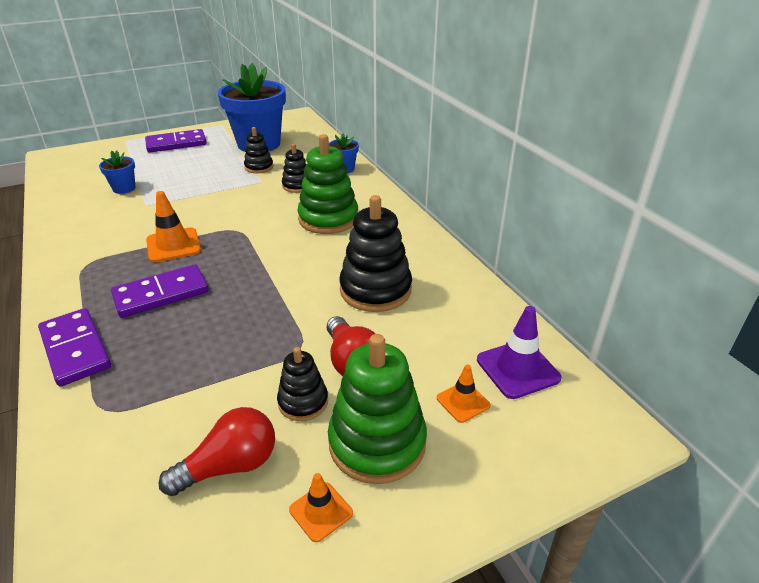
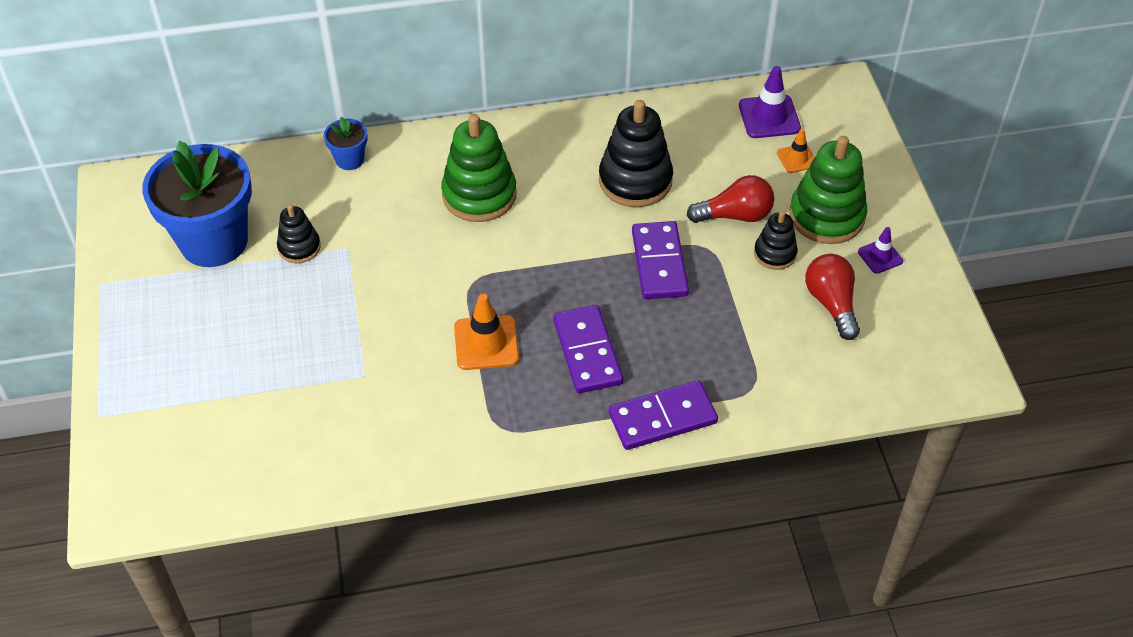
camera: 75 degrees left, 15 degrees up
blue flower pot [99,150,135,194] -> none
purple domino [145,129,207,153] -> purple domino moved to [632,221,689,299]
black stacking toy [282,144,307,193] -> none
orange traffic cone [289,473,353,542] -> purple traffic cone [858,227,903,274]

